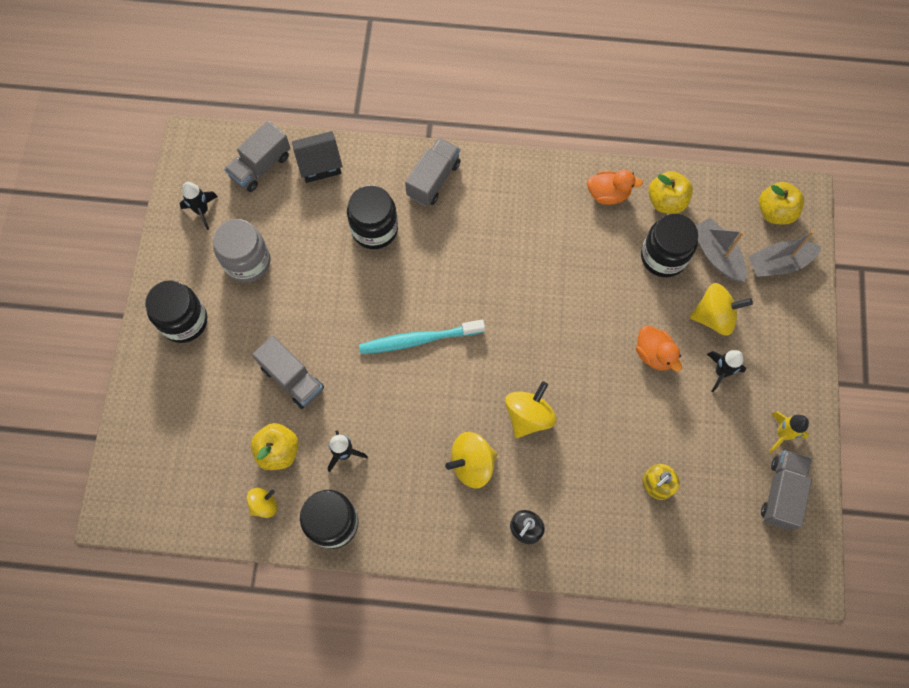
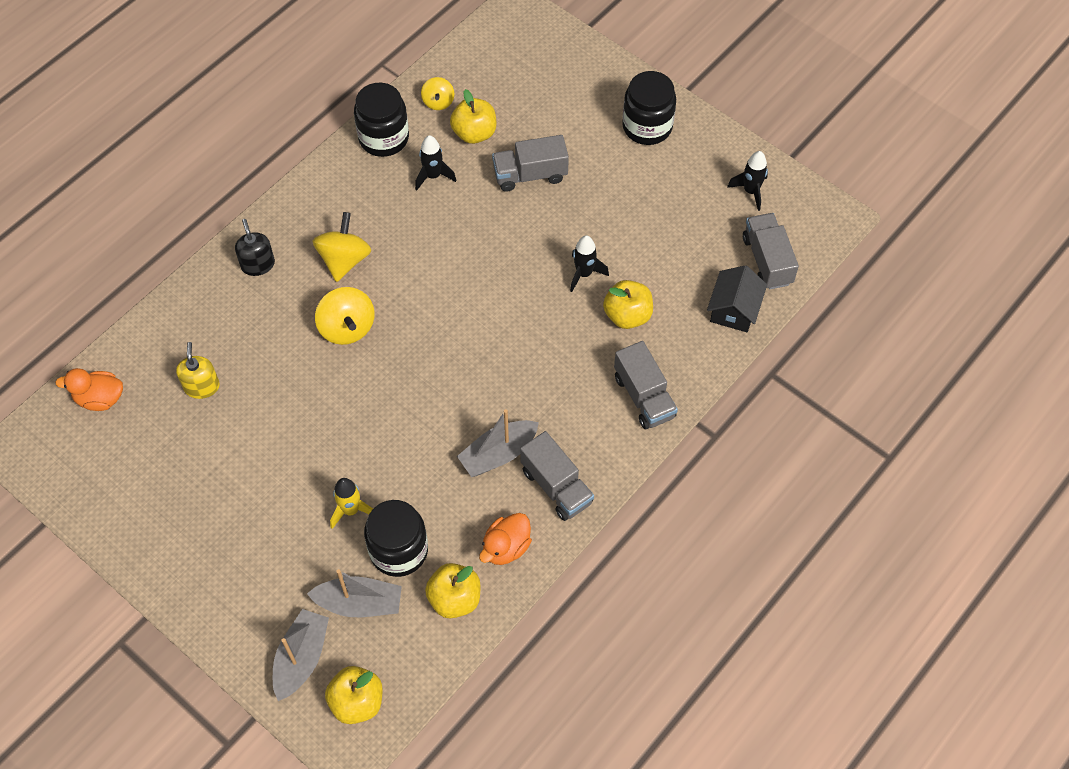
camera: 125 degrees right, 10 degrees down
grey jar [213,219,270,283] -> none
black jar [347,185,398,249] -> yellow apple [603,280,653,329]
turquoise toothbrush [359,320,485,354] -> none
orange duck [636,326,682,372] -> orange duck moved to [55,368,123,411]
yellow spinning top [690,283,753,336] -> none
black rocket [707,350,746,392] -> black rocket moved to [570,235,609,292]
grey truck [761,450,812,530] -> grey truck moved to [520,431,594,521]
yellow rocket [769,411,809,453] -> yellow rocket moved to [330,478,373,529]
none -> grey boat [457,409,539,477]

